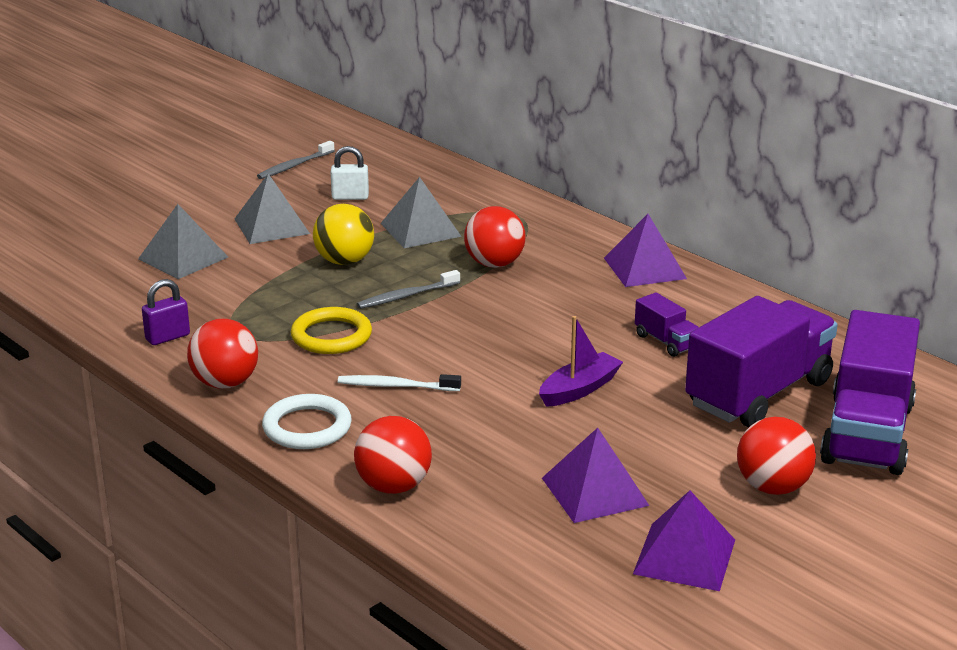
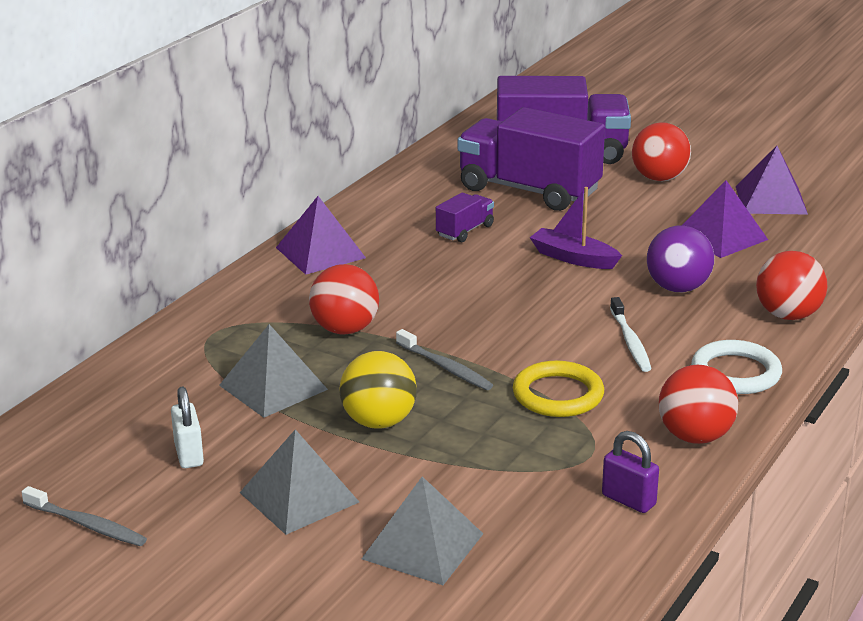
camera: 105 degrees left, 0 degrees up
none -> purple ball [647,226,714,292]

